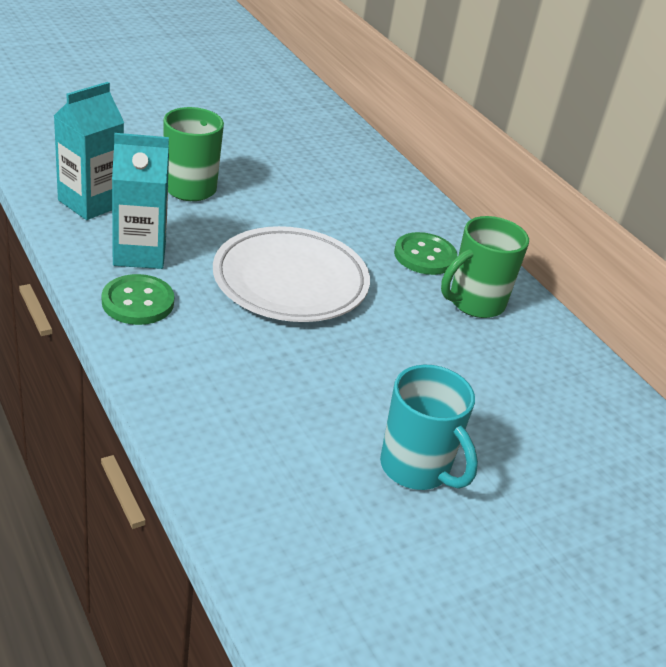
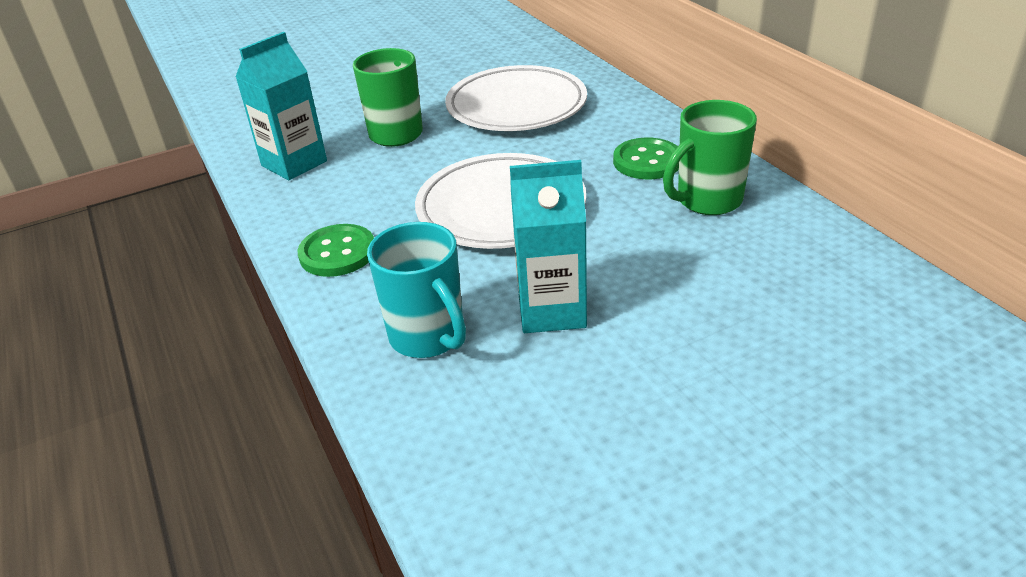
camera: 10 degrees right, 0 degrees up
turquoise carton [112,133,169,269] -> turquoise carton moved to [510,160,587,333]
turquoise mug [380,365,478,490] -> turquoise mug moved to [367,222,466,358]
none -> white plate [445,65,587,131]

